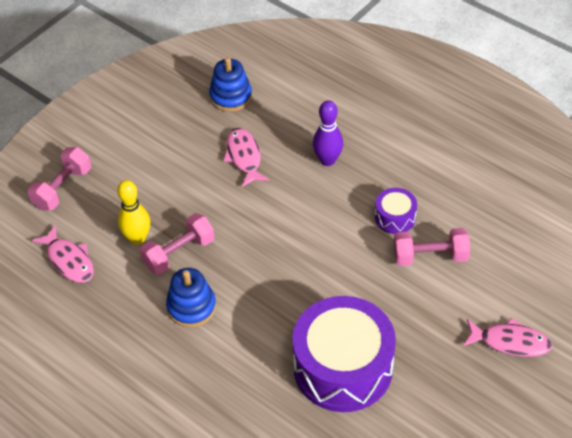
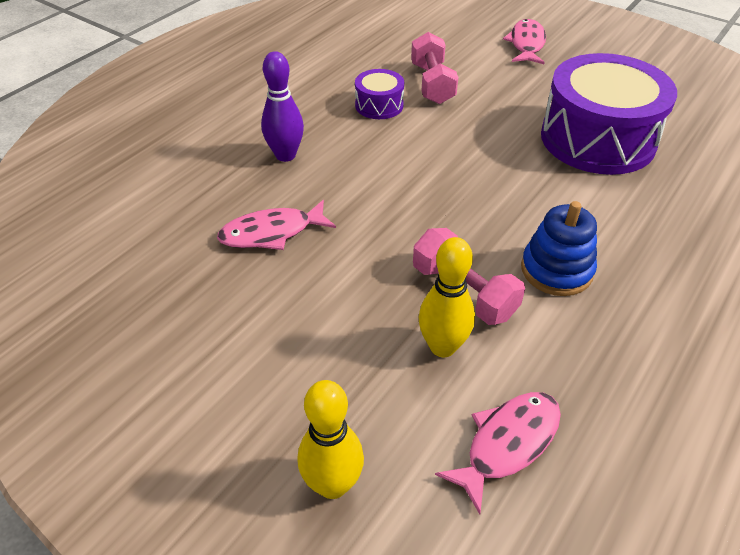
camera: 95 degrees left, 5 degrees down
pink dumbbell [28,147,91,211] -> yellow bowling pin [298,380,364,499]
blue stacking toy [209,57,252,112] -> none

